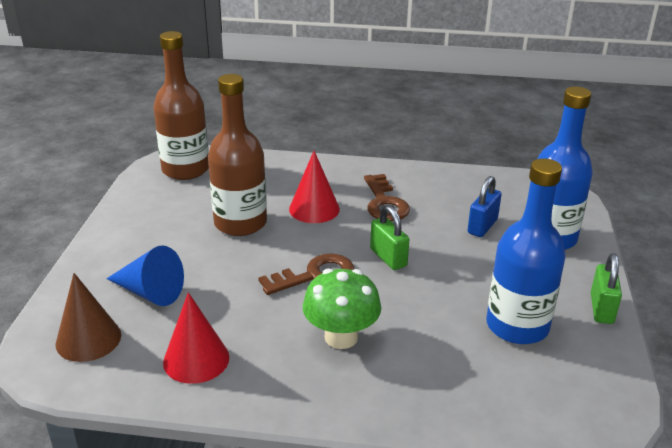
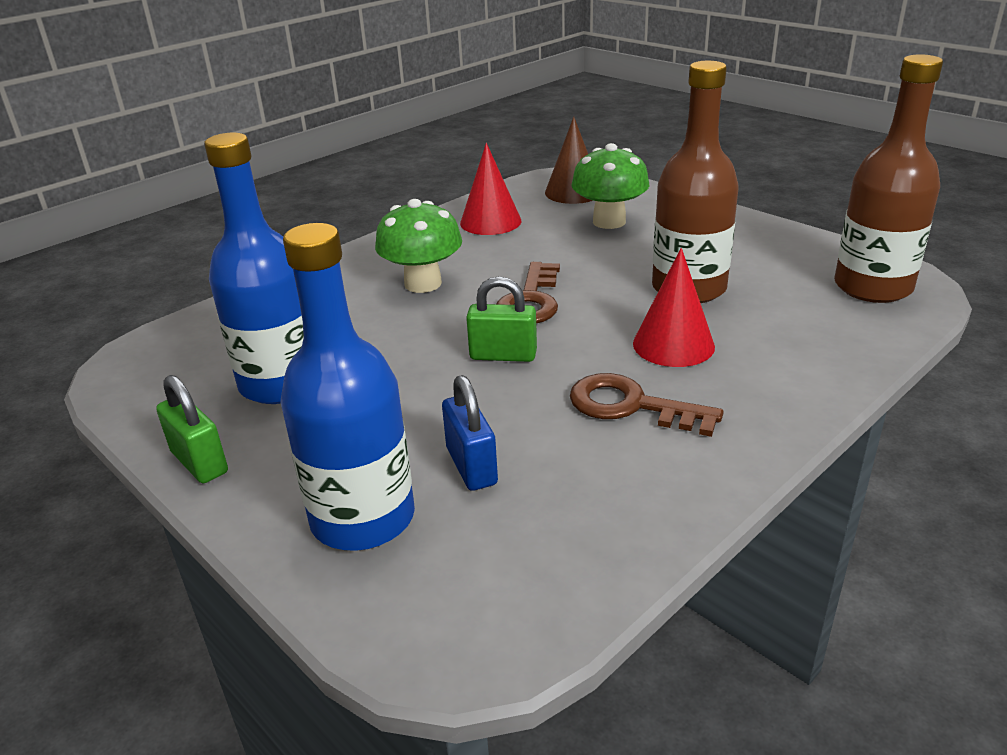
camera: 130 degrees right, 0 degrees up
blue cone [107,245,184,306] -> green mushroom [572,143,650,229]

